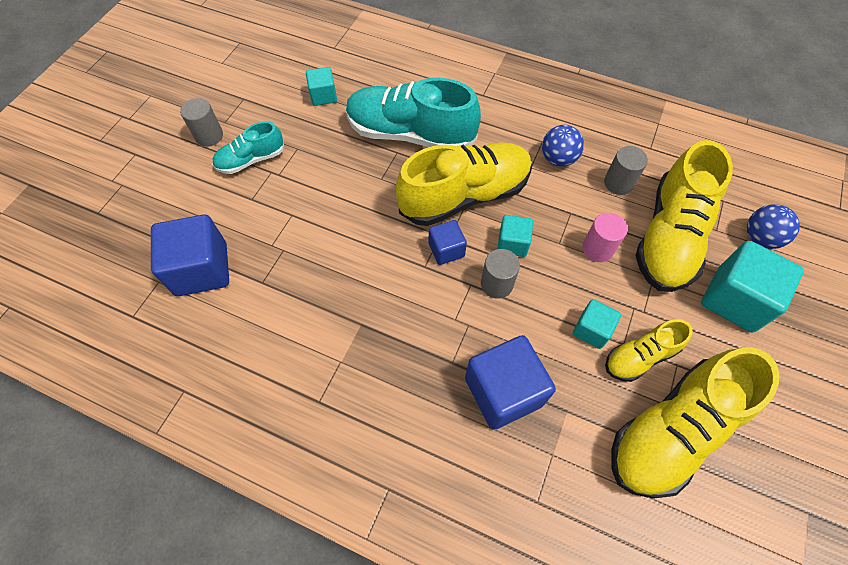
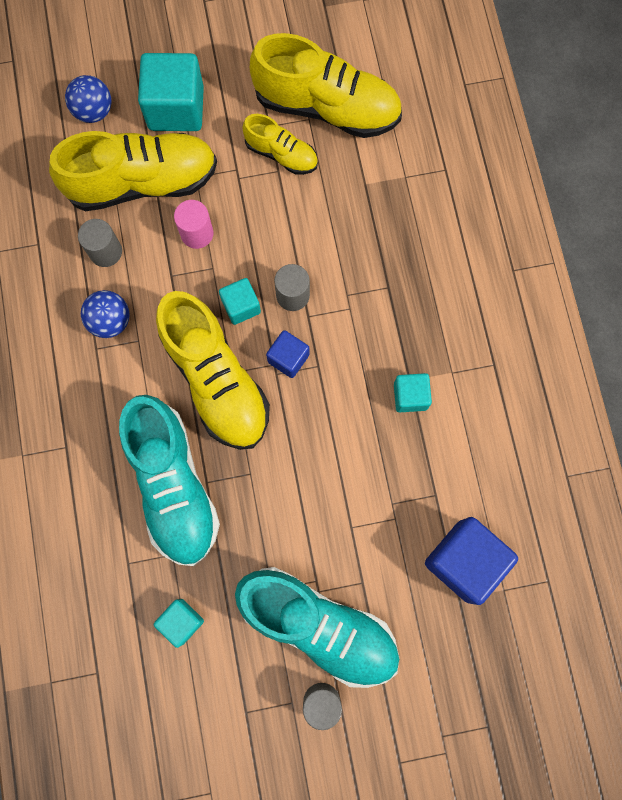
camera: 125 degrees left, 15 degrees up
turquoise shoe [212,121,284,174] -> turquoise shoe [235,567,400,688], size x1.90
yellow shoe [395,142,532,226] -> yellow shoe turned 150 degrees counterclockwise [156,291,270,450]
blue cube [465,335,556,430] -> none
turquoise cube [573,299,621,349] -> turquoise cube moved to [394,373,432,412]

